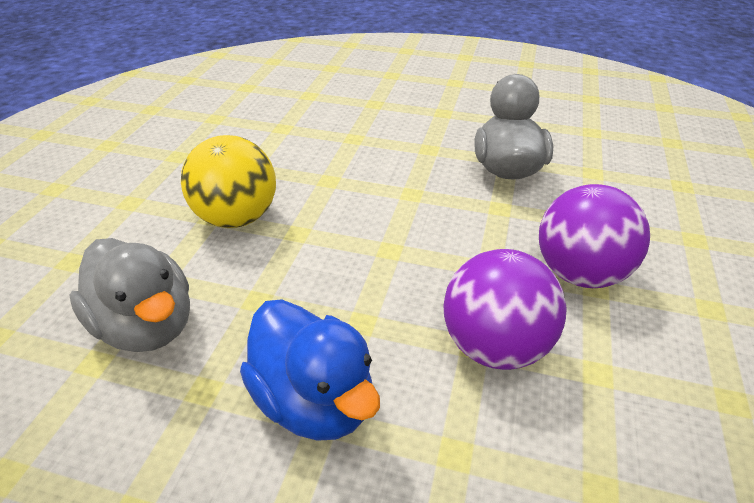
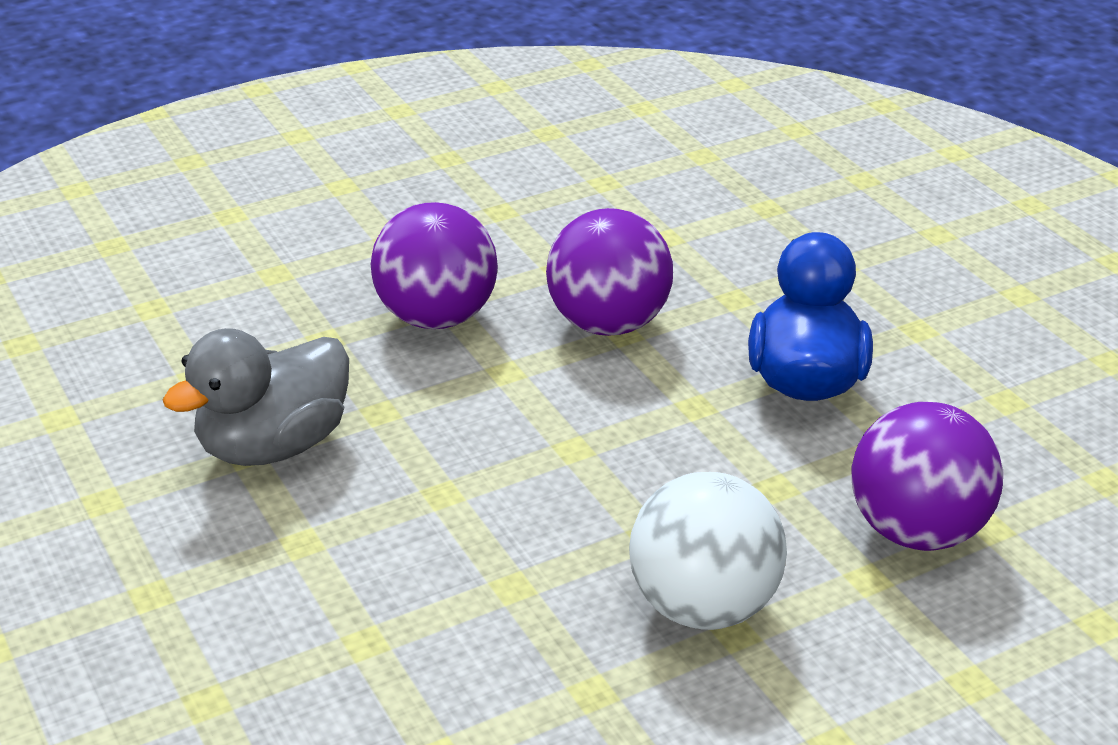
camera: 135 degrees left, 5 degrees down
grey duck [69,238,190,352] -> purple ball [852,402,1003,551]
yellow ball [181,135,276,228] -> white ball [629,472,787,630]

